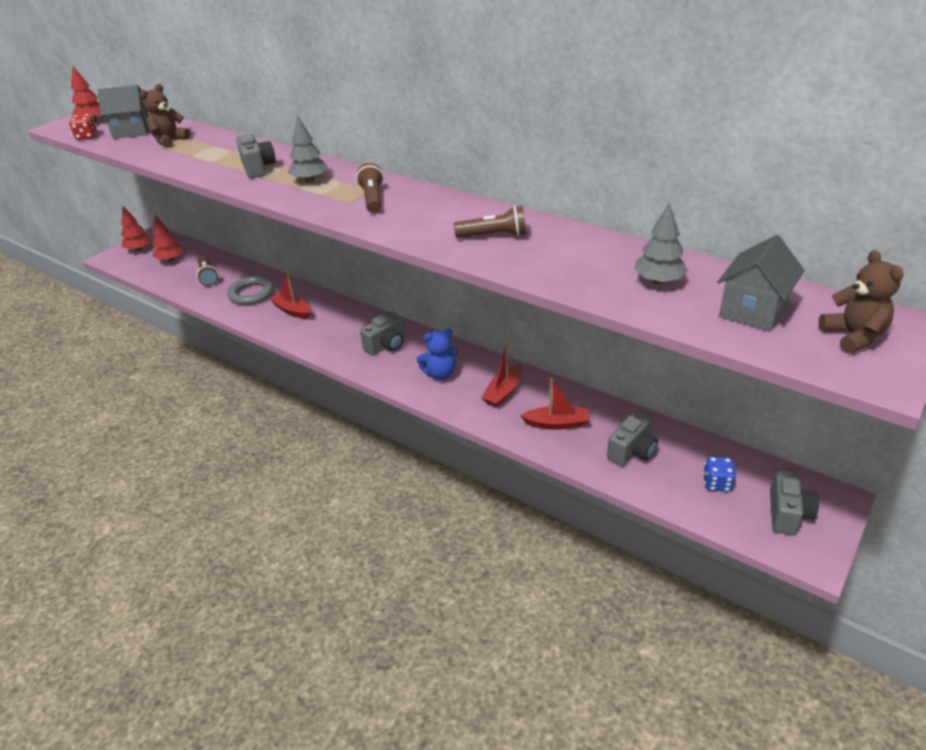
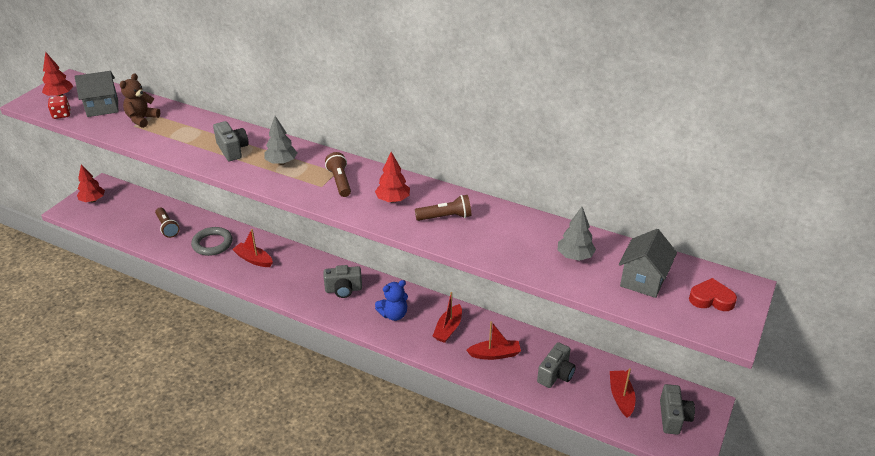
camera: 10 degrees left, 0 degrees up
red tree [153,215,183,262] -> red tree moved to [375,152,410,203]
grey camera [360,312,405,355] -> grey camera turned 45 degrees clockwise [324,265,362,298]
blue dice [703,457,736,492] -> red boat [610,368,635,418]
brown teddy bear [818,250,904,354] -> red heart [689,278,737,311]

